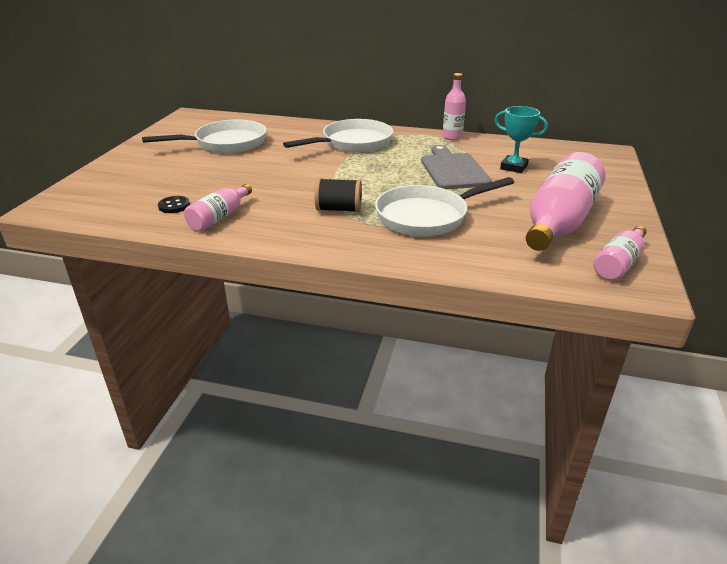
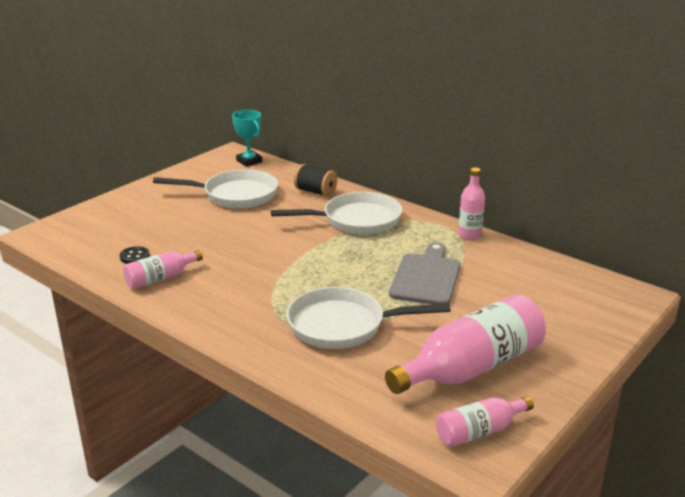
camera: 25 degrees right, 5 degrees down
black spool [315,178,362,213] -> black spool moved to [294,164,337,197]
turquoise trophy [495,106,548,173] -> turquoise trophy moved to [232,110,262,167]

